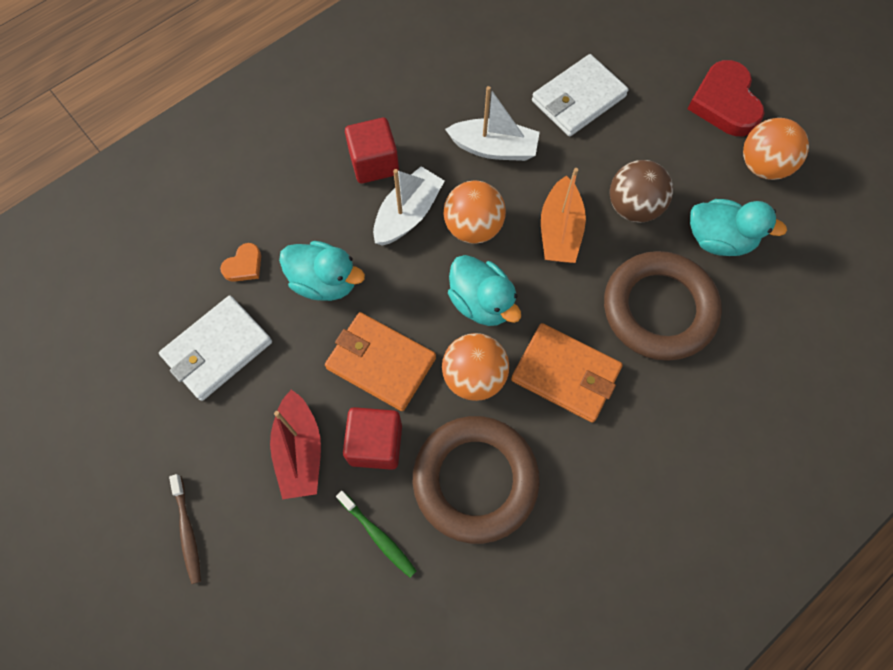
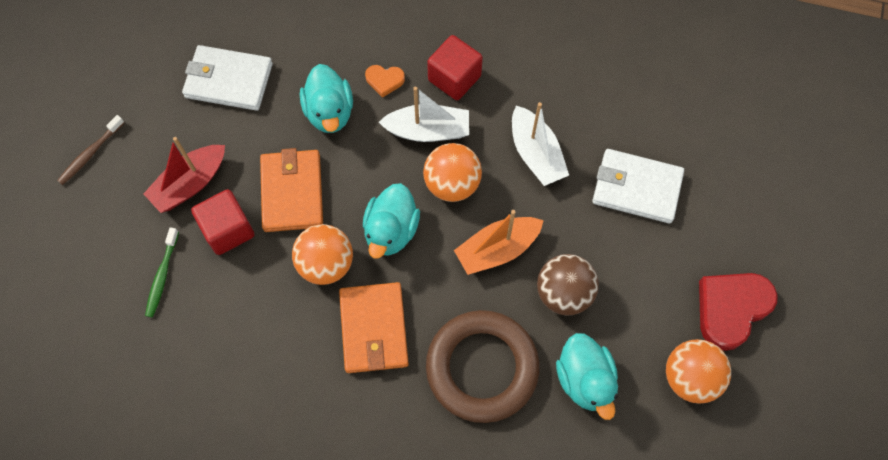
camera: 55 degrees right, 0 degrees up
orange heart [220,243,261,282] -> orange heart moved to [365,65,405,98]
brown ring [413,416,540,544] -> none

